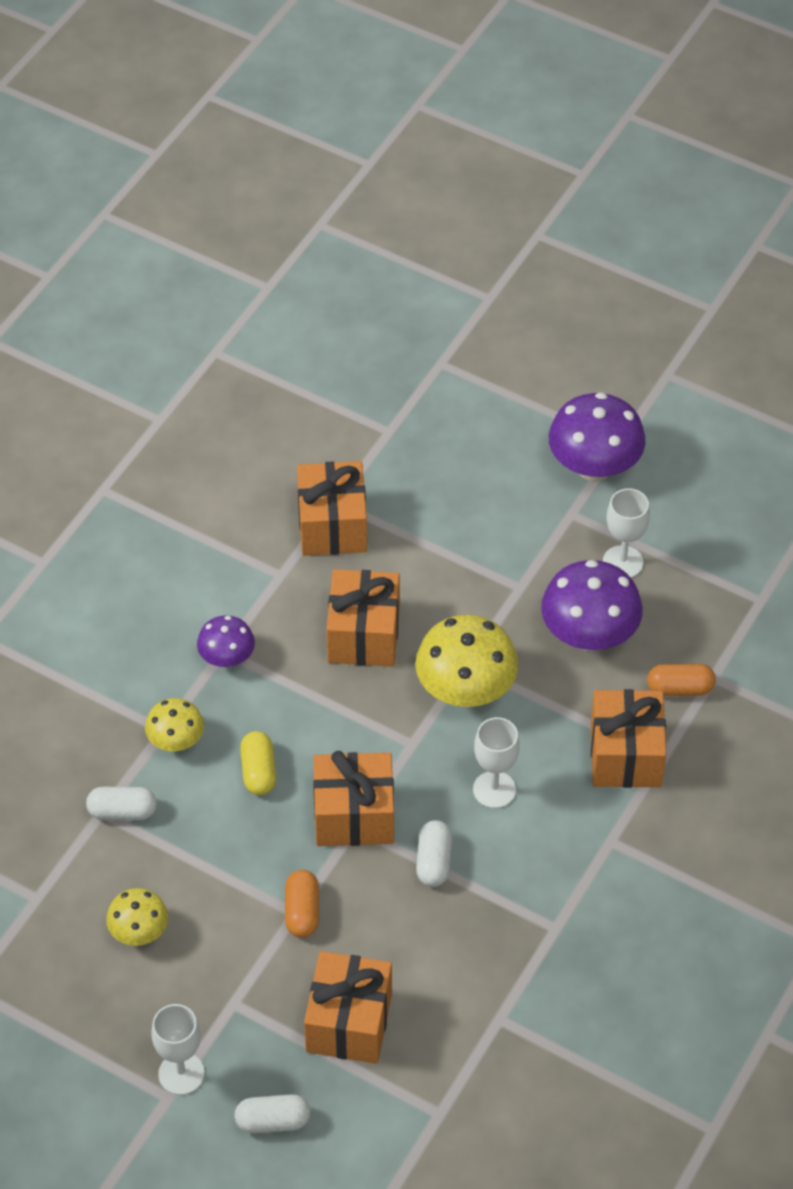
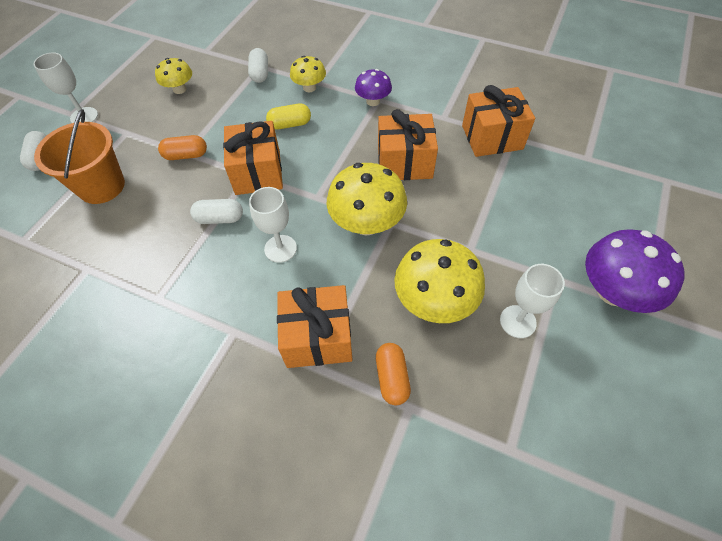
camera: 85 degrees right, 5 degrees up
orange gift [304,951,392,1064] -> orange bucket [34,109,125,204]
purple mushroom [541,560,643,651] -> yellow mushroom [394,239,485,323]

